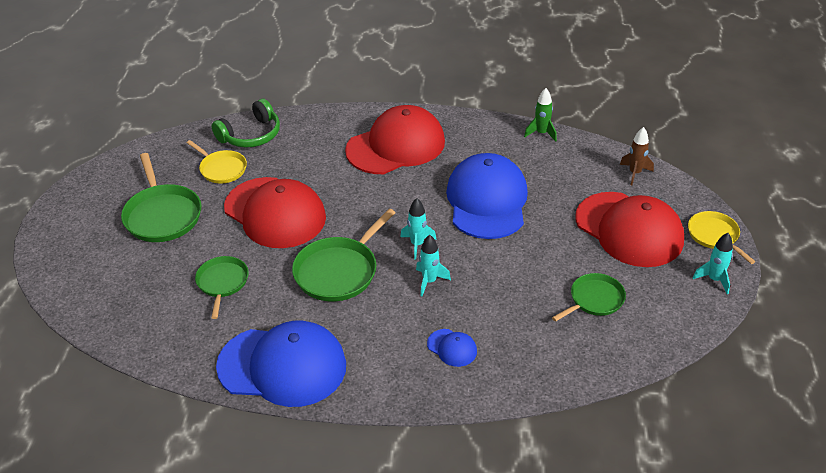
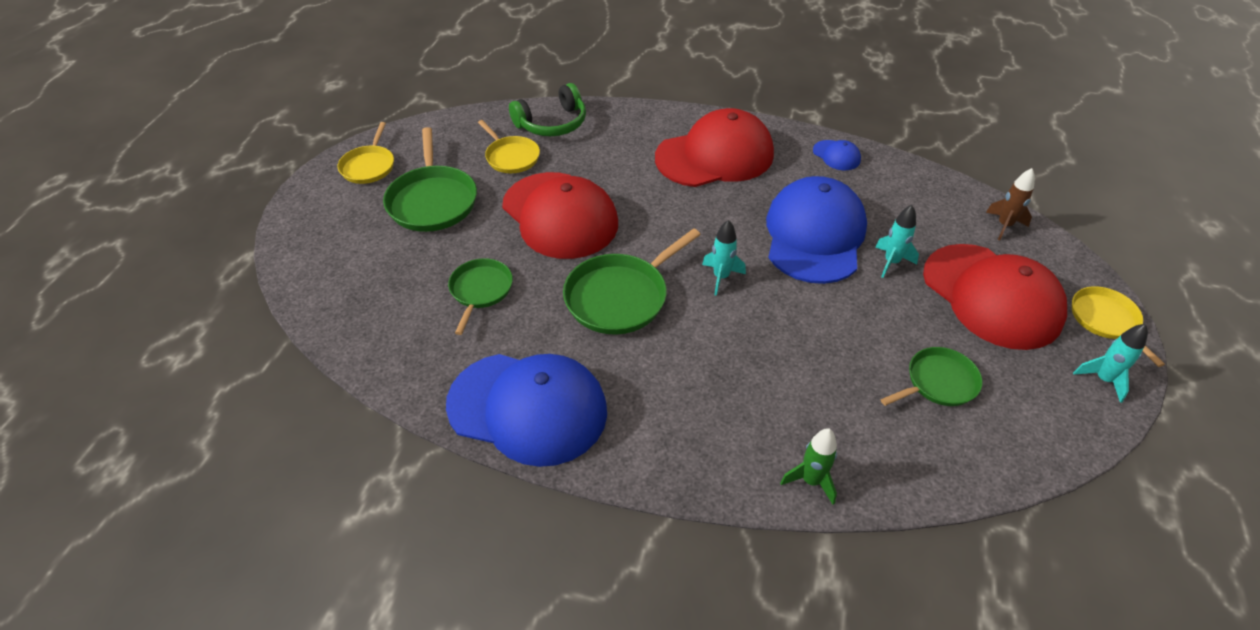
camera: 10 degrees right, 5 degrees up
turquoise rocket [416,235,451,296] -> turquoise rocket moved to [875,205,919,278]
blue cap [427,329,477,367] -> blue cap moved to [813,140,861,170]
green rocket [524,88,557,142] -> green rocket moved to [780,428,837,505]
none -> yellow pan [337,122,394,184]

